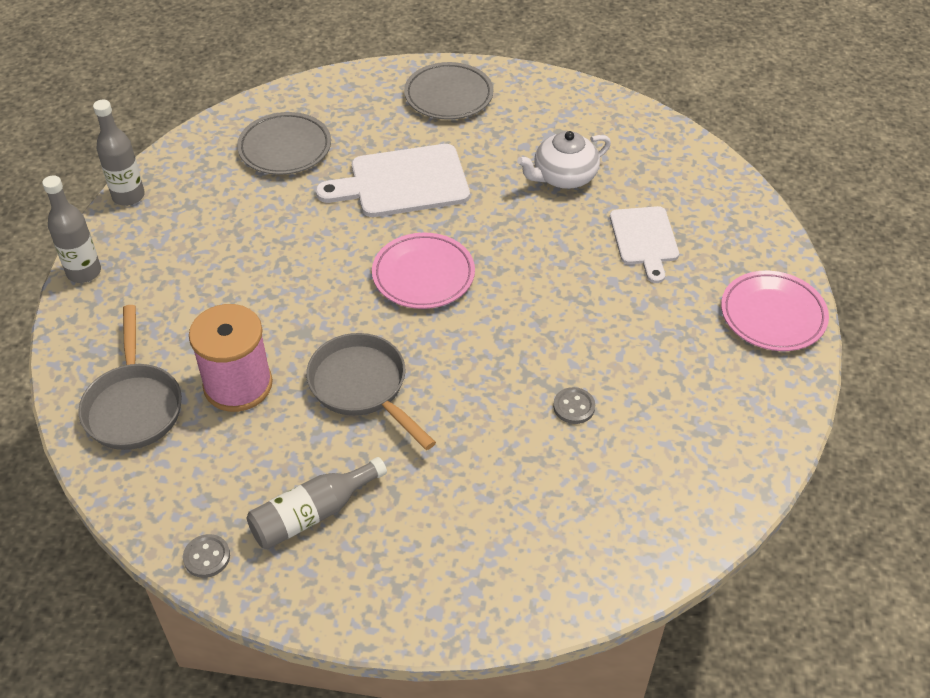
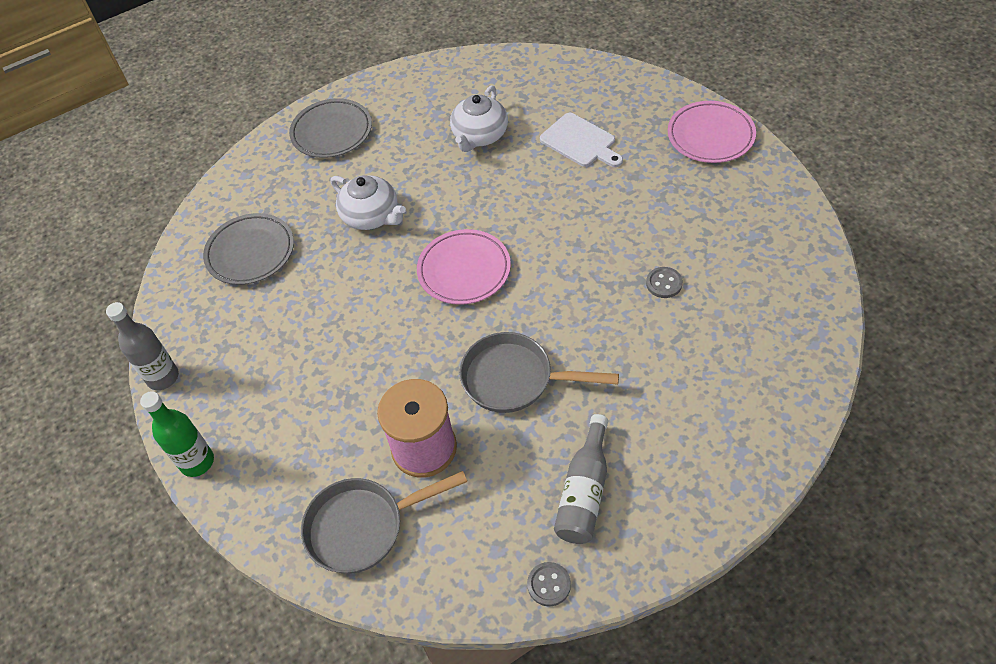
camera: 35 degrees left, 5 degrees up
grey bottle [42,175,101,283] -> green bottle [140,391,214,477]
grey pan [78,305,182,450] -> grey pan turned 120 degrees clockwise [301,471,468,574]
white cutting board [316,144,470,217] -> white teapot [331,175,406,230]

